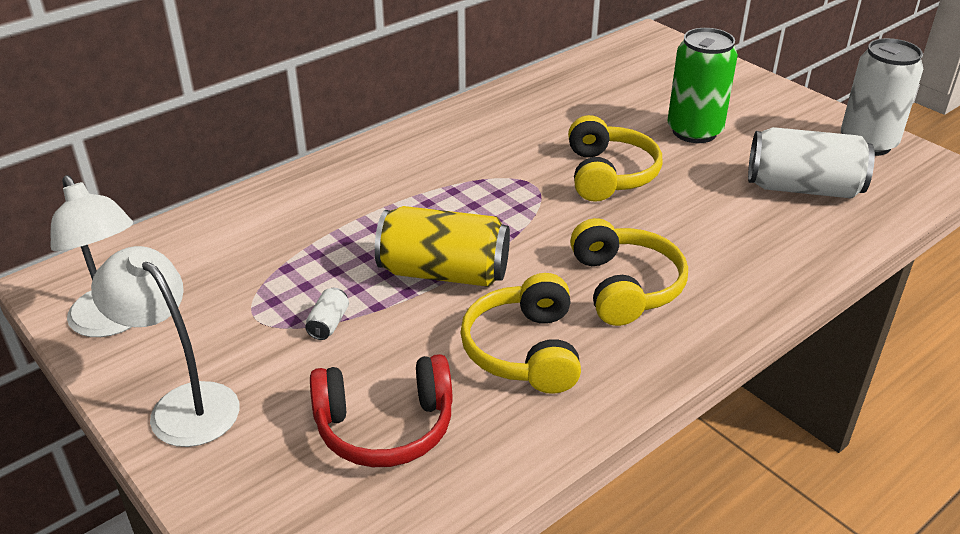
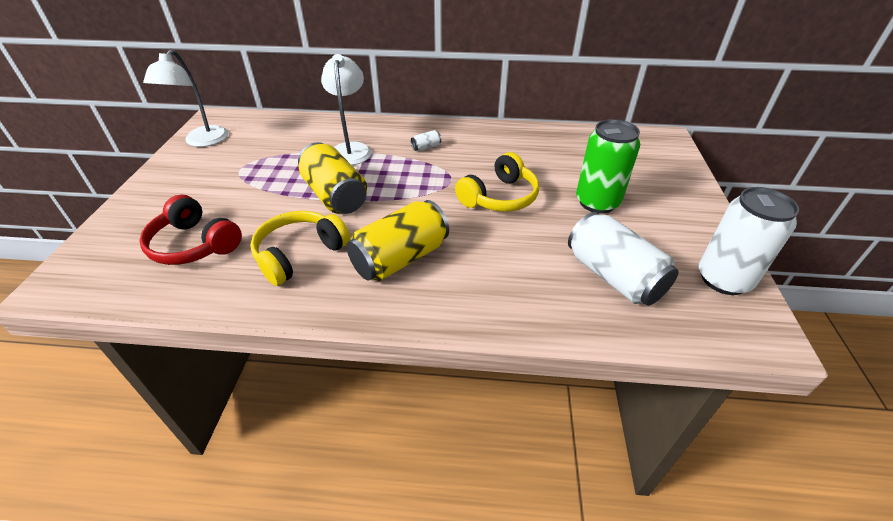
camera: 45 degrees right, 5 degrees up
white lamp [91,246,239,447] -> white lamp moved to [321,54,372,165]
white can [305,288,349,340] -> white can moved to [411,130,441,151]
yellow headphones [570,218,688,326] -> yellow can [346,200,449,281]

